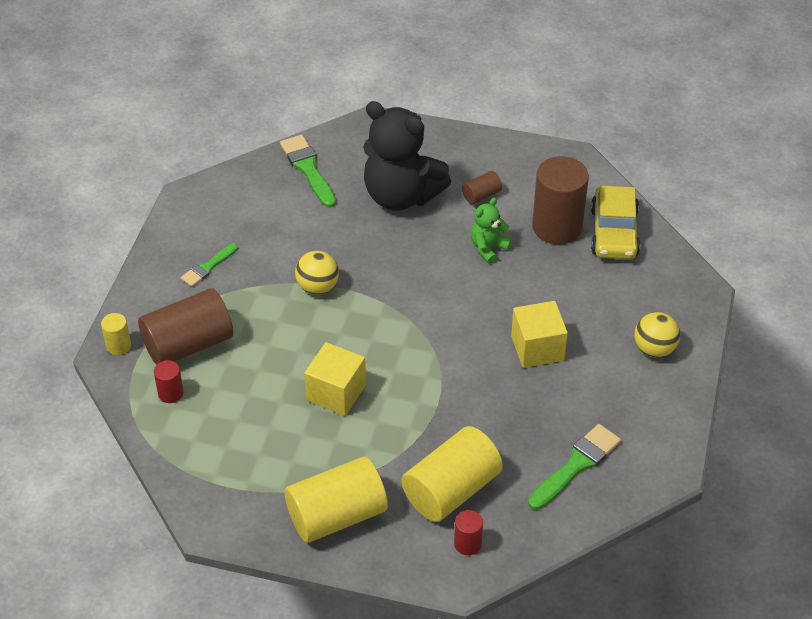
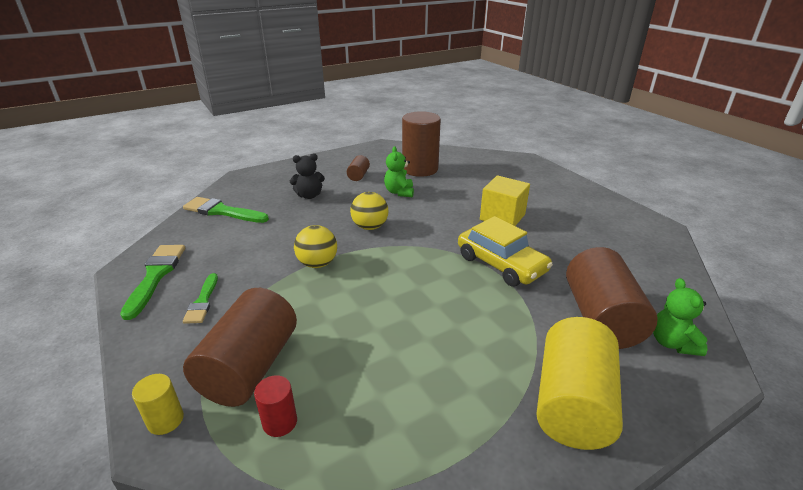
camera: 45 degrees left, 15 degrees down
yellow cube [304,342,366,416] -> none
black teddy bear [363,101,451,211] -> black teddy bear [290,154,325,199], size x0.46
yellow cylinder [402,426,503,522] -> brown cylinder [566,247,658,349]
red cylinder [454,510,483,555] -> green teddy bear [653,278,707,356]
green brush [528,424,621,510] -> green brush moved to [120,245,185,320]
yellow car [591,186,640,259] -> yellow car moved to [458,216,553,287]
yellow ball [634,312,680,358] -> yellow ball moved to [350,192,389,230]

